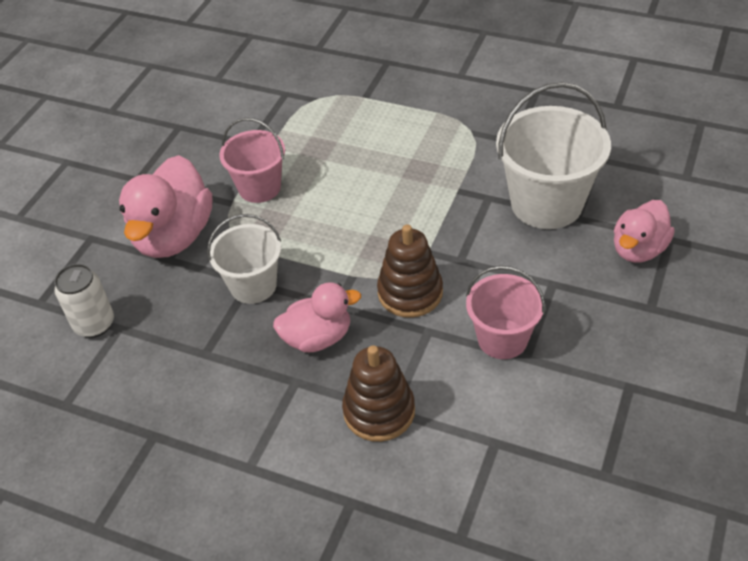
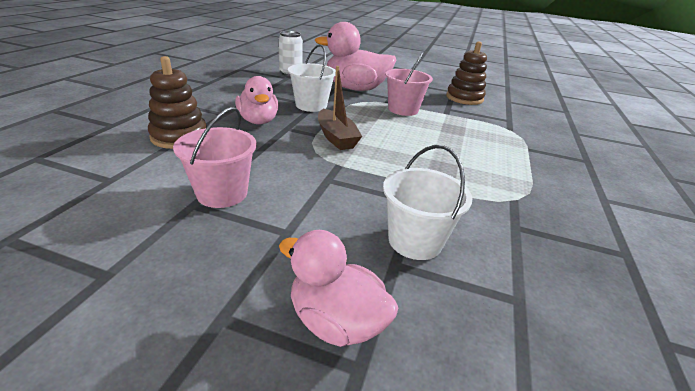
camera: 80 degrees right, 15 degrees down
brown stacking toy [377,224,443,318] -> brown stacking toy moved to [446,41,487,105]
white bucket [496,82,611,229] -> white bucket [383,145,472,260], size x0.62
none -> brown boat [318,66,362,150]

